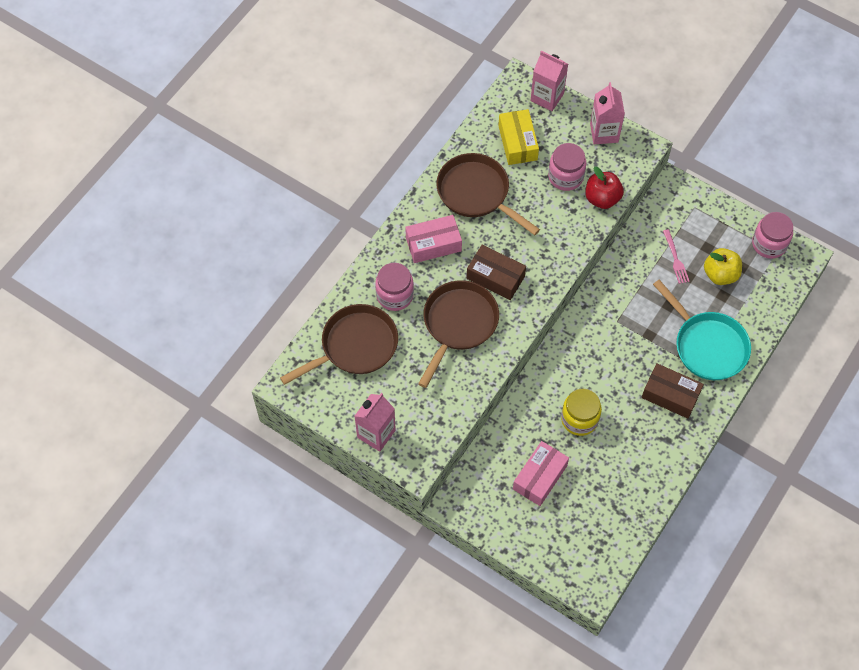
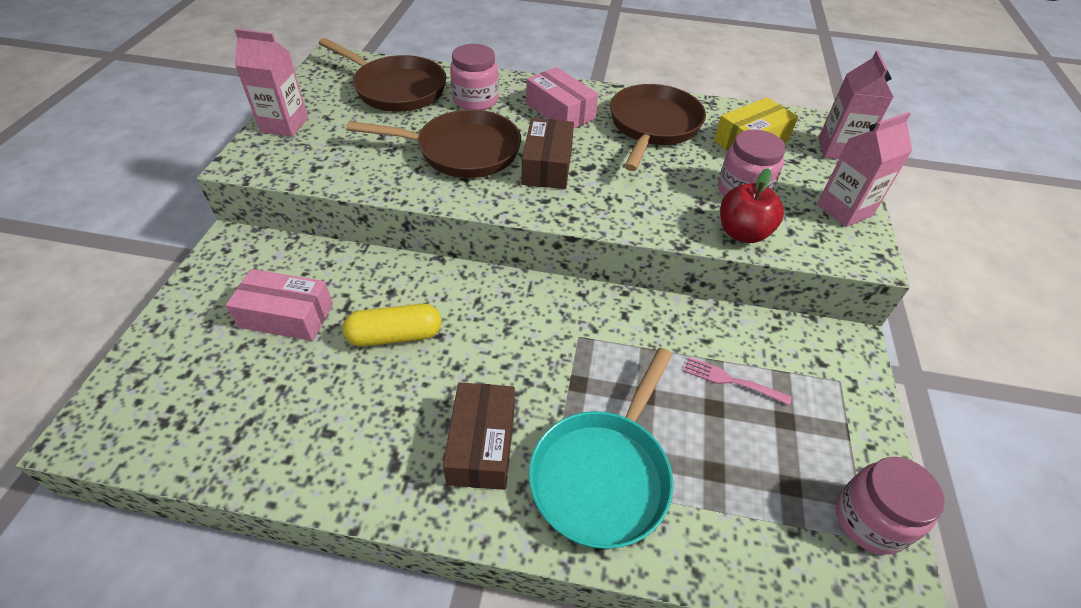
camera: 65 degrees right, 15 degrees down
yellow jar [561,389,602,436] -> yellow capsule [343,304,442,347]
pink fork [663,229,690,284] -> pink fork turned 60 degrees clockwise [684,357,792,405]
yellow apple [704,248,742,285] -> none

